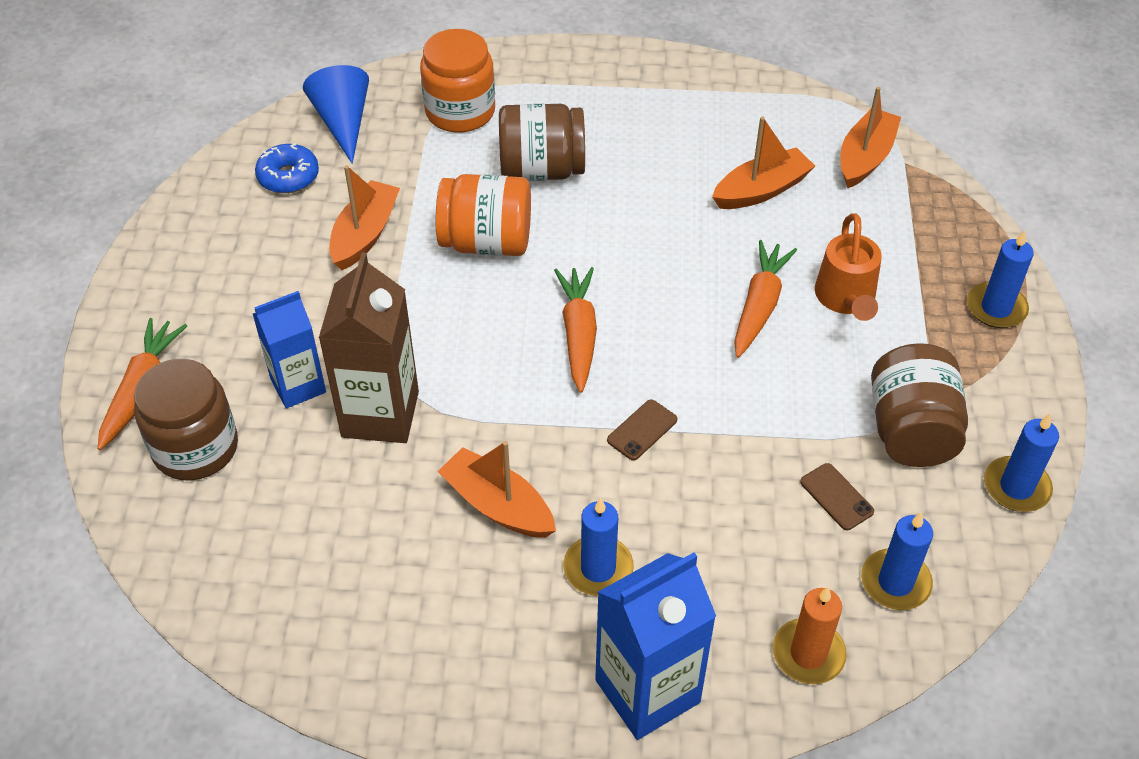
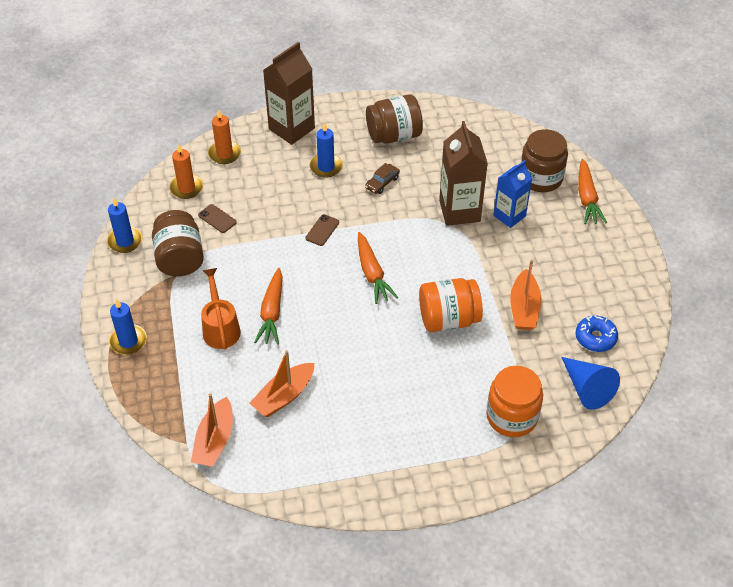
camera: 165 degrees right, 0 degrees up
orange boat [438,441,556,538] -> brown car [365,163,400,194]
brown jar [499,104,585,181] -> brown jar moved to [366,94,423,144]
blue carton [595,552,716,740] -> brown carton [263,42,315,145]
blue candle [861,512,933,610] -> orange candle [169,144,203,199]

